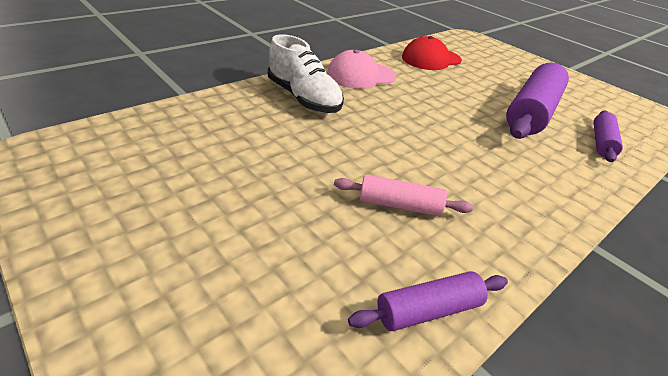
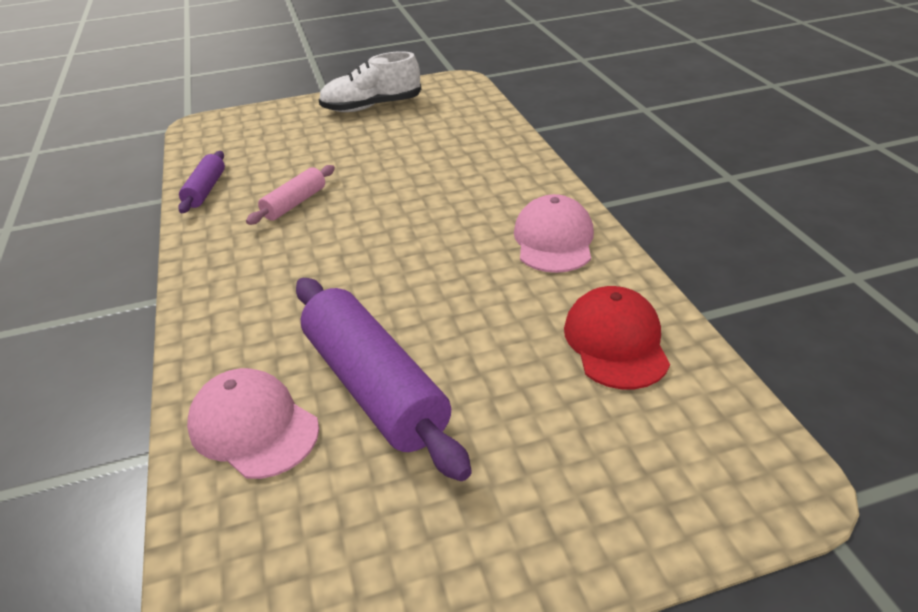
camera: 120 degrees right, 0 degrees up
white shoe [268,34,344,113] -> white shoe moved to [318,51,421,112]
purple rolling pin [594,111,623,162] -> pink cap [187,368,319,479]

